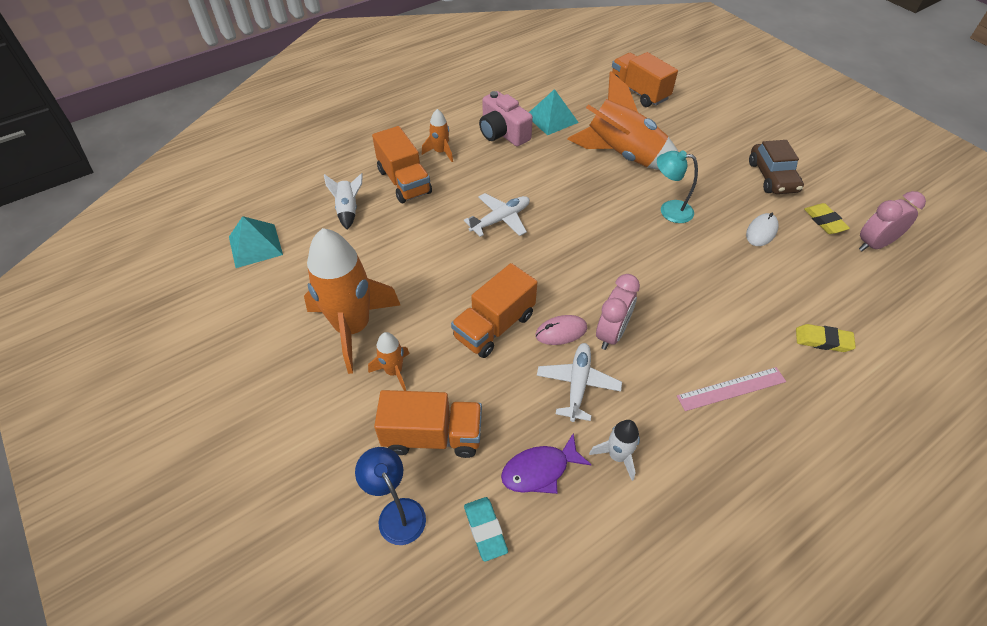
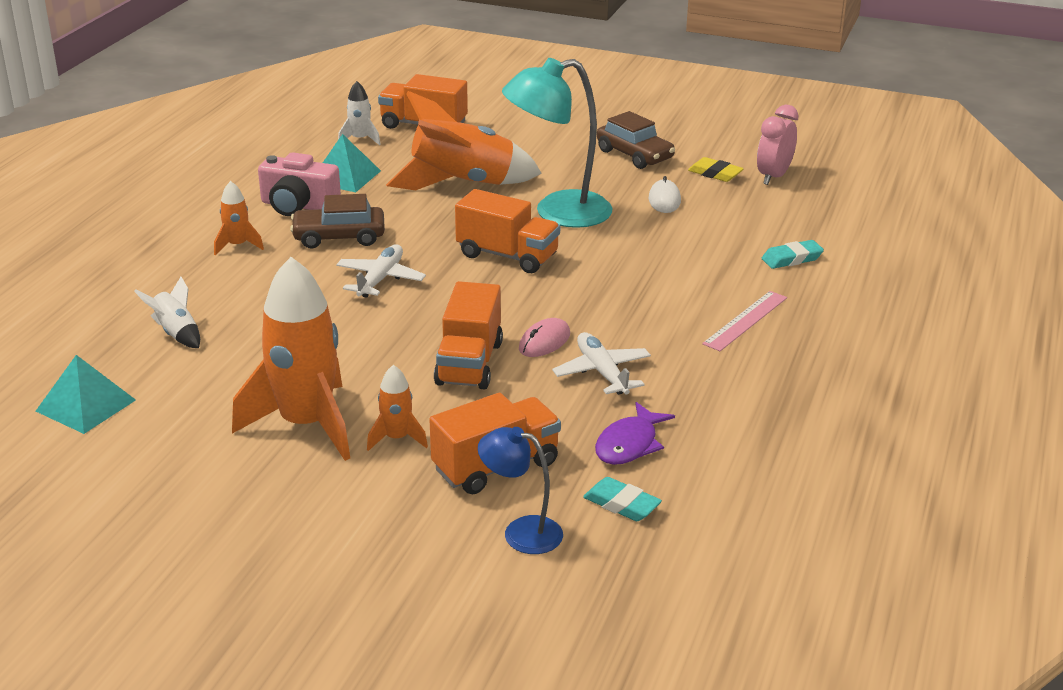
camera: 35 degrees left, 20 degrees down
orange truck [372,126,432,203] -> orange truck moved to [455,189,560,273]
white rocket [589,420,640,481] -> white rocket moved to [338,81,381,146]
pink clock [596,274,640,350] -> none
turquoise lamp [657,150,698,223] -> turquoise lamp [502,58,613,228], size x1.82
yellow eraser [796,324,856,352] -> turquoise eraser [762,240,824,269]
none -> brown car [290,194,385,249]

